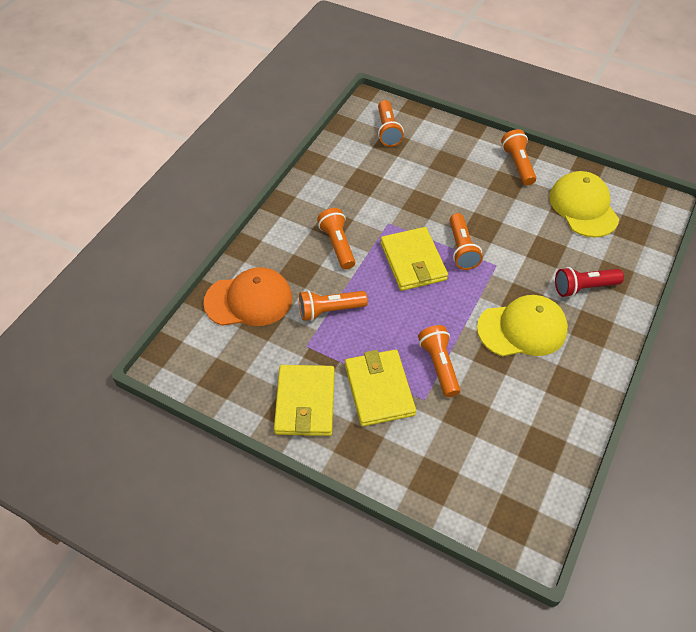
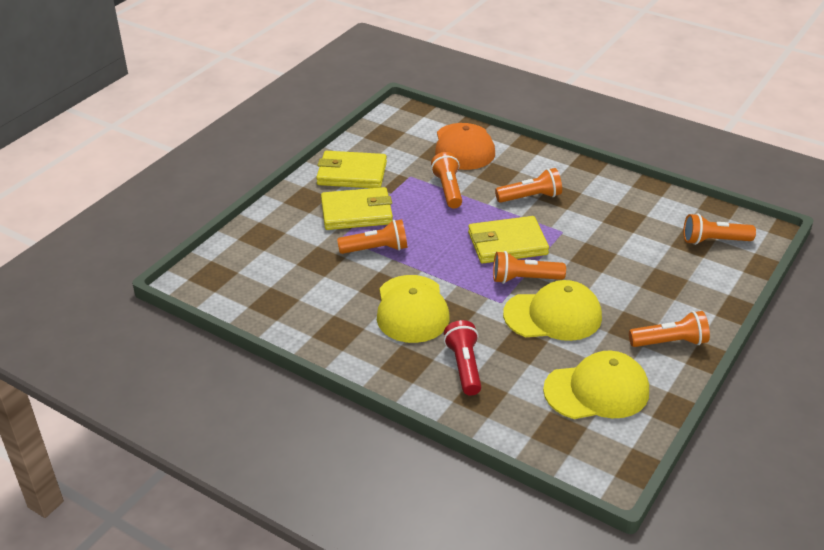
camera: 95 degrees right, 15 degrees down
none -> yellow cap [503,280,602,341]

